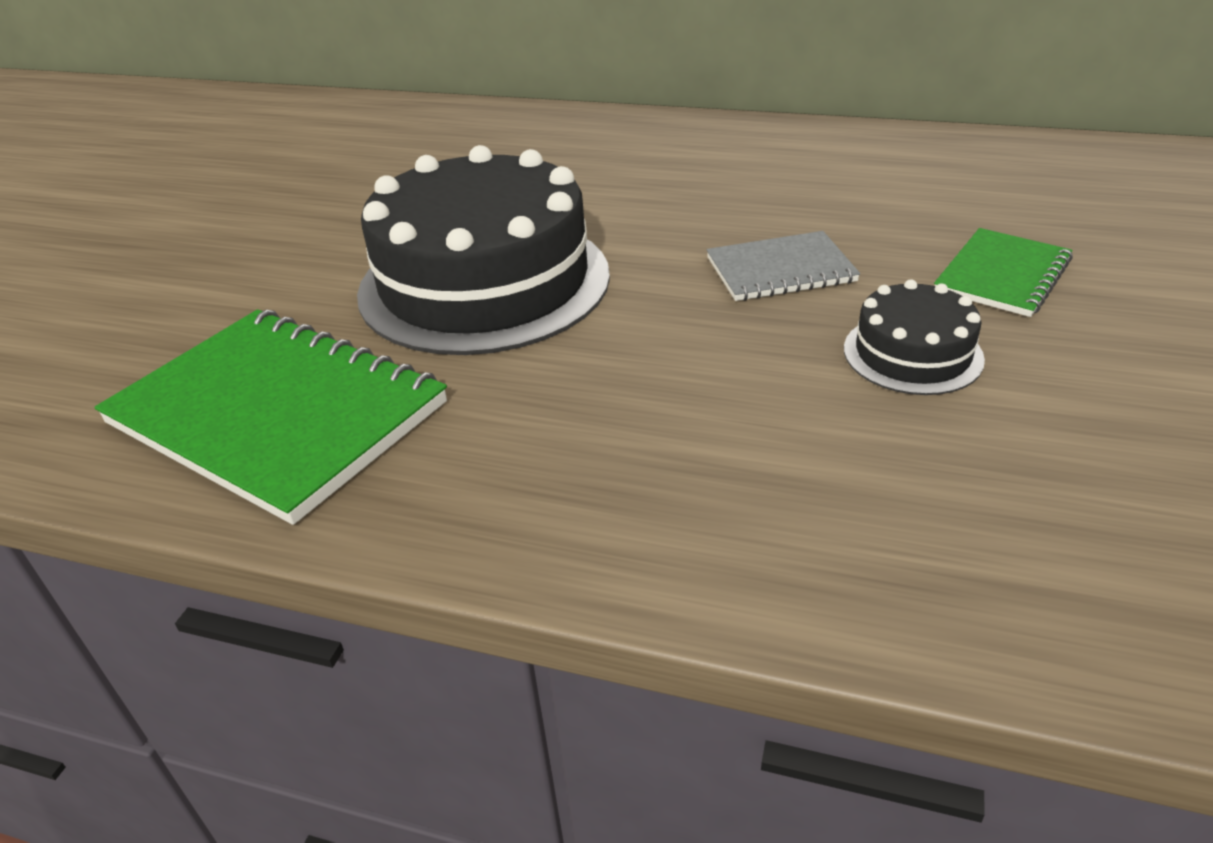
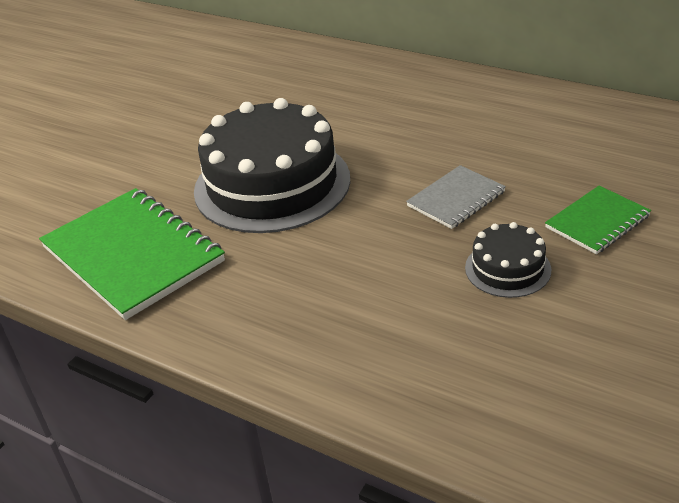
camera: 15 degrees right, 0 degrees up
grey notebook [707,231,860,301] -> grey notebook turned 45 degrees counterclockwise [406,165,506,229]

